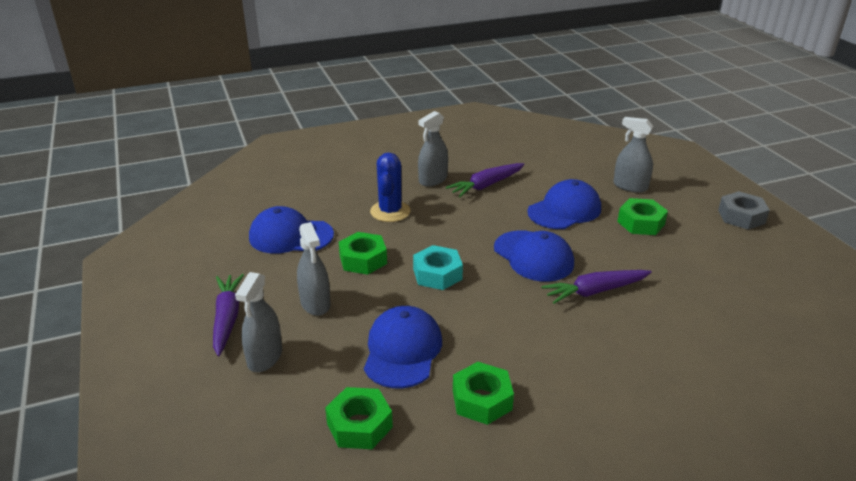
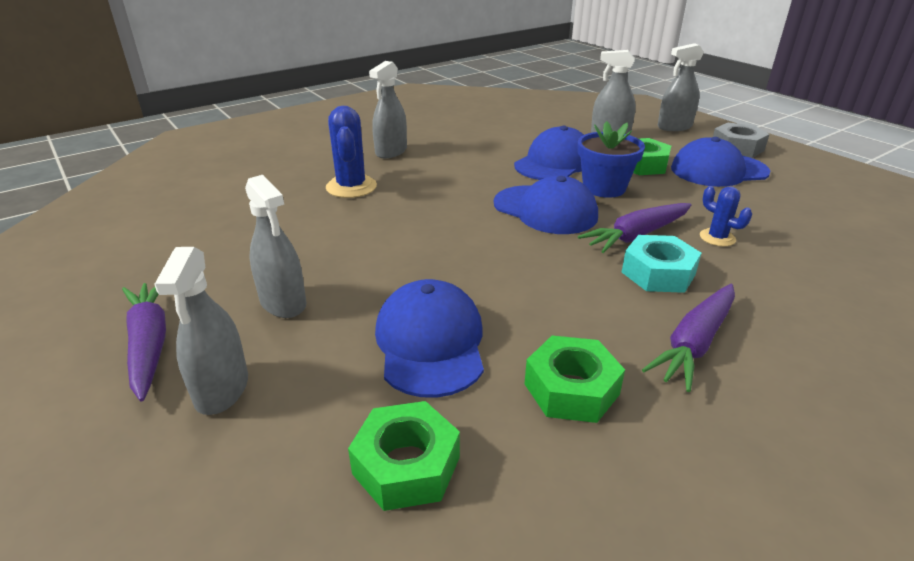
camera: 15 degrees left, 0 degrees up
blue cap [249,206,334,254] -> blue cap moved to [671,137,770,187]
green nut [339,232,387,275] -> none
turquoise nut [413,245,463,290] -> turquoise nut moved to [622,235,701,293]
purple carrot [446,163,525,197] -> purple carrot moved to [642,284,735,392]
none -> blue flower pot [577,121,645,198]
none -> grey spray bottle [658,43,704,131]
none -> blue cactus [700,186,752,246]

